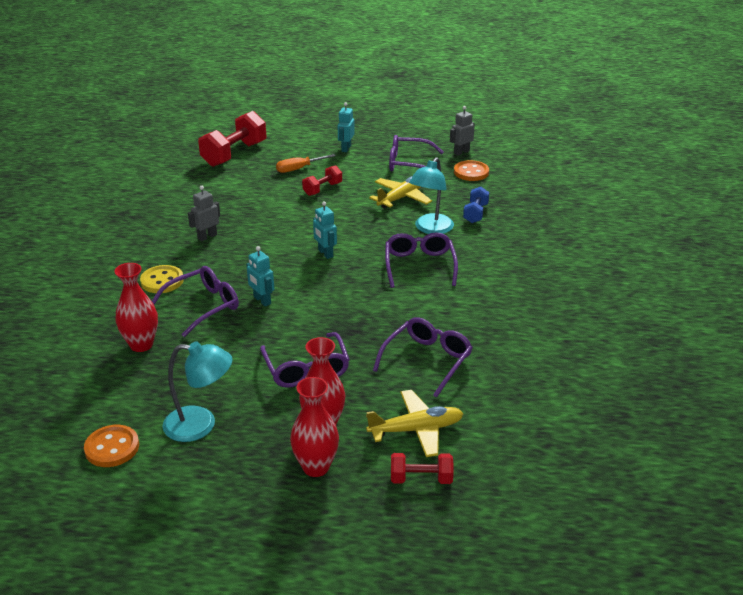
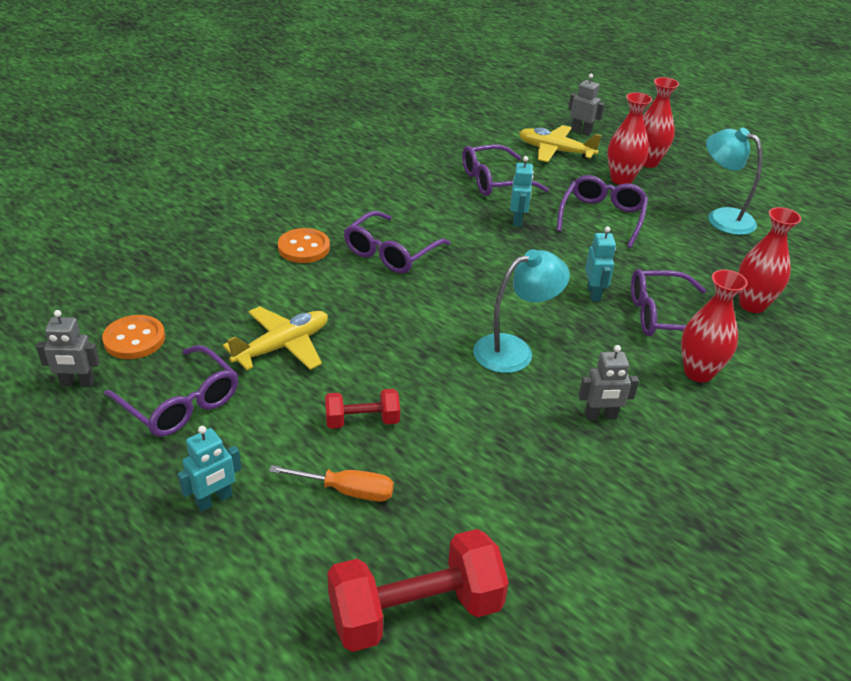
camera: 145 degrees left, 5 degrees up
orange button [84,425,139,467] -> orange button moved to [278,228,330,263]
yellow button [140,265,184,293] -> red vase [681,270,748,383]
turquoise robot [313,201,337,259] -> turquoise robot moved to [510,156,534,227]
yellow plane [369,176,432,209] -> yellow plane turned 150 degrees clockwise [223,306,328,370]
red dumbbell [391,453,454,484] -> grey robot [568,74,605,136]
turquoise lamp [409,157,454,234] -> turquoise lamp moved to [473,249,570,373]
blue dumbbell [463,187,490,223] -> none

